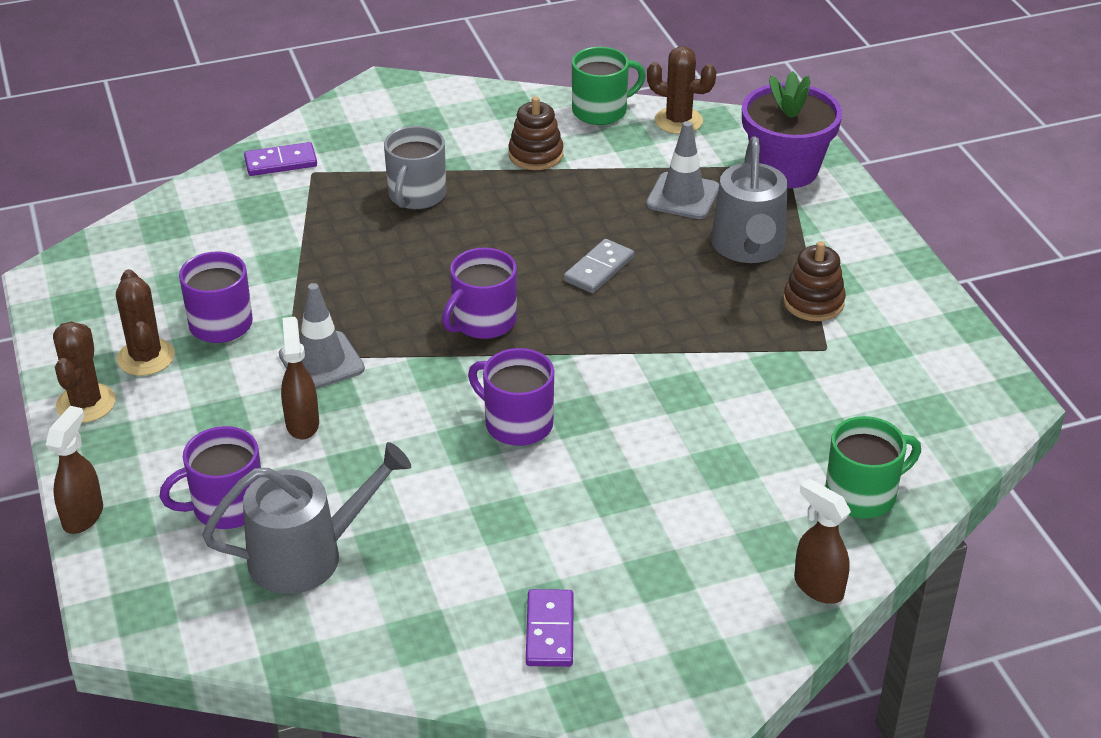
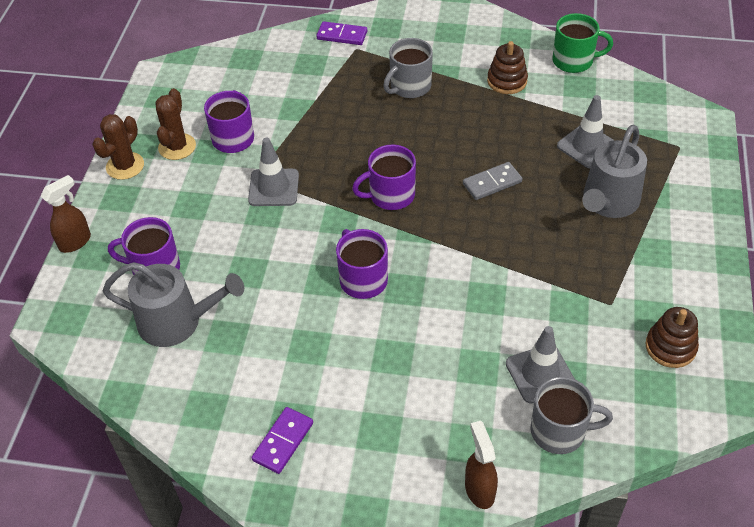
camera: 30 degrees right, 10 degrees up
brown spray bottle [281,317,319,439] -> none
brown cactus [647,46,717,134] -> none
purple flower pot [742,71,842,189] -> none
brown stacking toy [783,241,846,321] -> brown stacking toy moved to [645,307,699,368]
green mug [825,416,921,519] -> grey mug [530,377,613,454]
none -> grey traffic cone [506,326,575,404]

